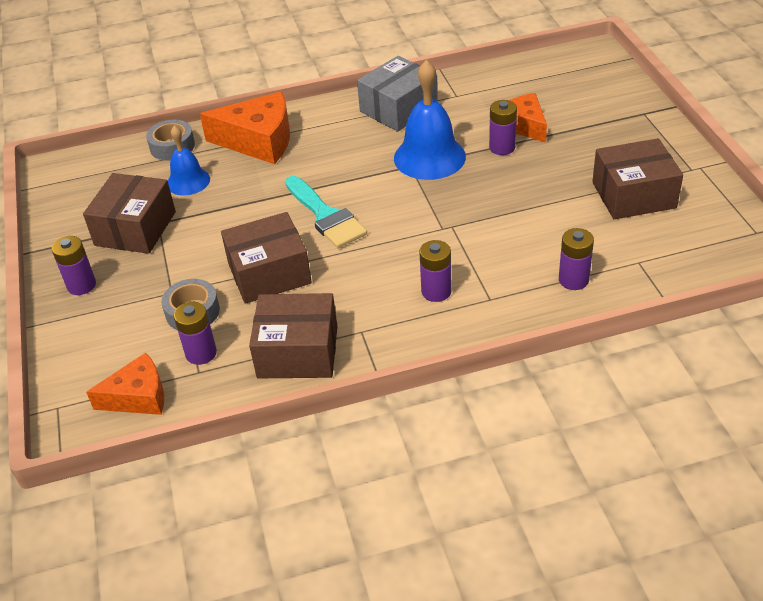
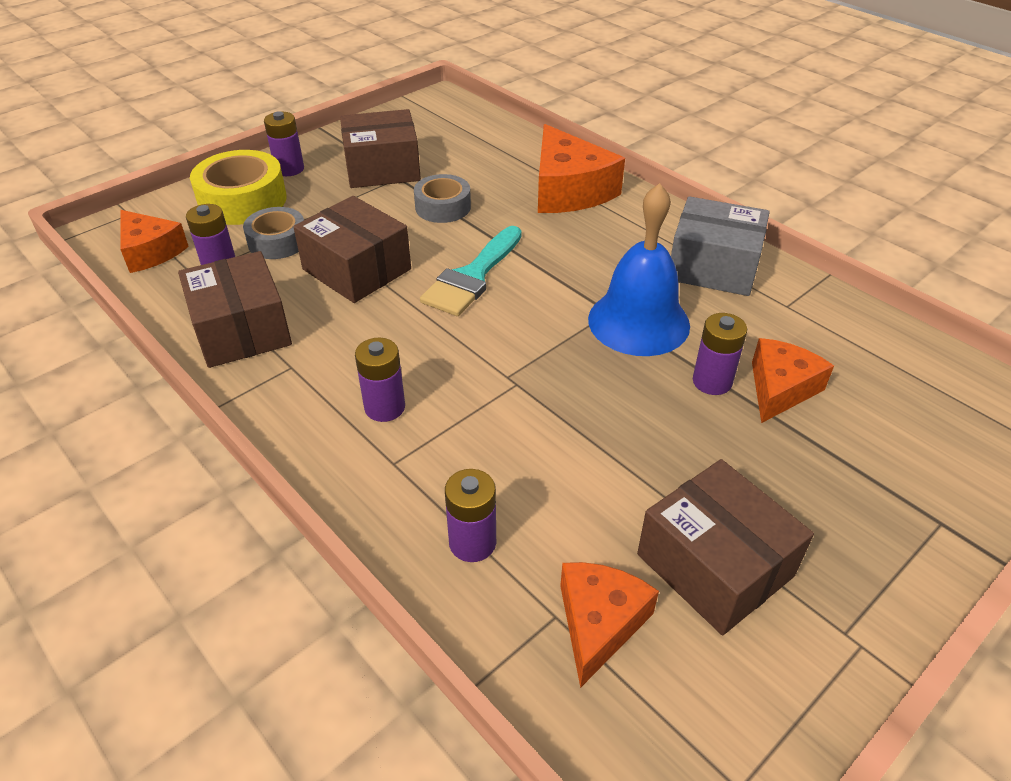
camera: 60 degrees right, 0 degrees up
grey tape [146,120,195,160] -> grey tape moved to [414,174,471,223]
blue bell [168,125,210,196] -> none
none -> yellow tape [190,150,287,225]
none -> orange cheese [560,562,659,688]

